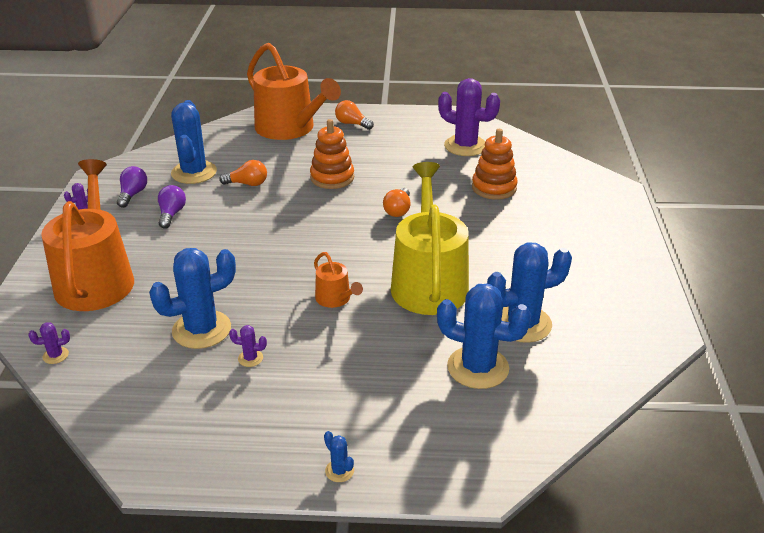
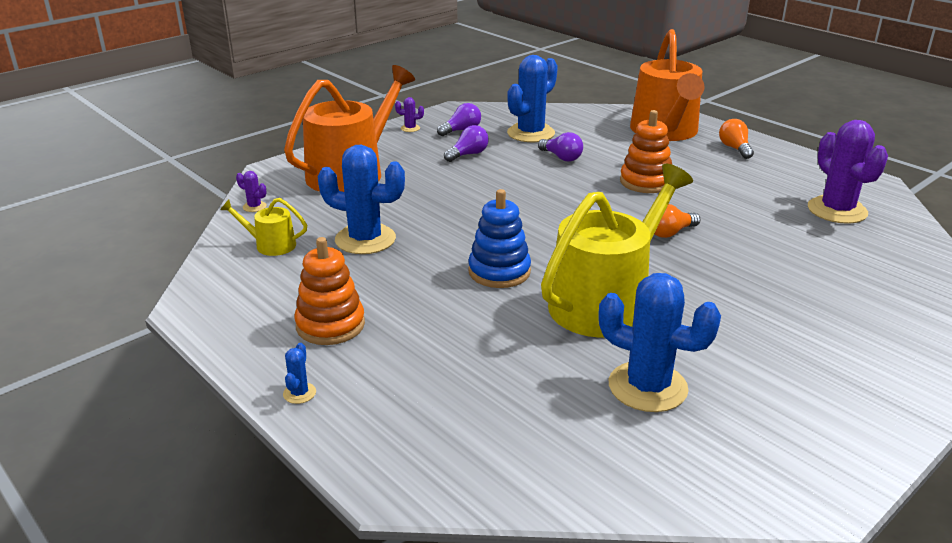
camera: 45 degrees right, 5 degrees down
orange light bulb [219,160,267,186] -> purple light bulb [538,132,583,162]
purple cactus [229,325,267,367] -> none
orange watering can [314,252,363,308] -> blue stacking toy [468,189,531,288]
blue cactus [437,284,531,389] -> none
orange stacking toy [472,129,518,200] -> orange stacking toy moved to [294,237,365,345]
none -> yellow watering can [220,198,307,256]

